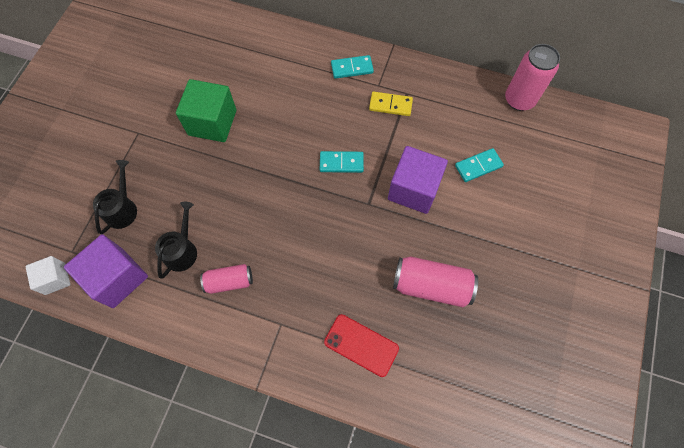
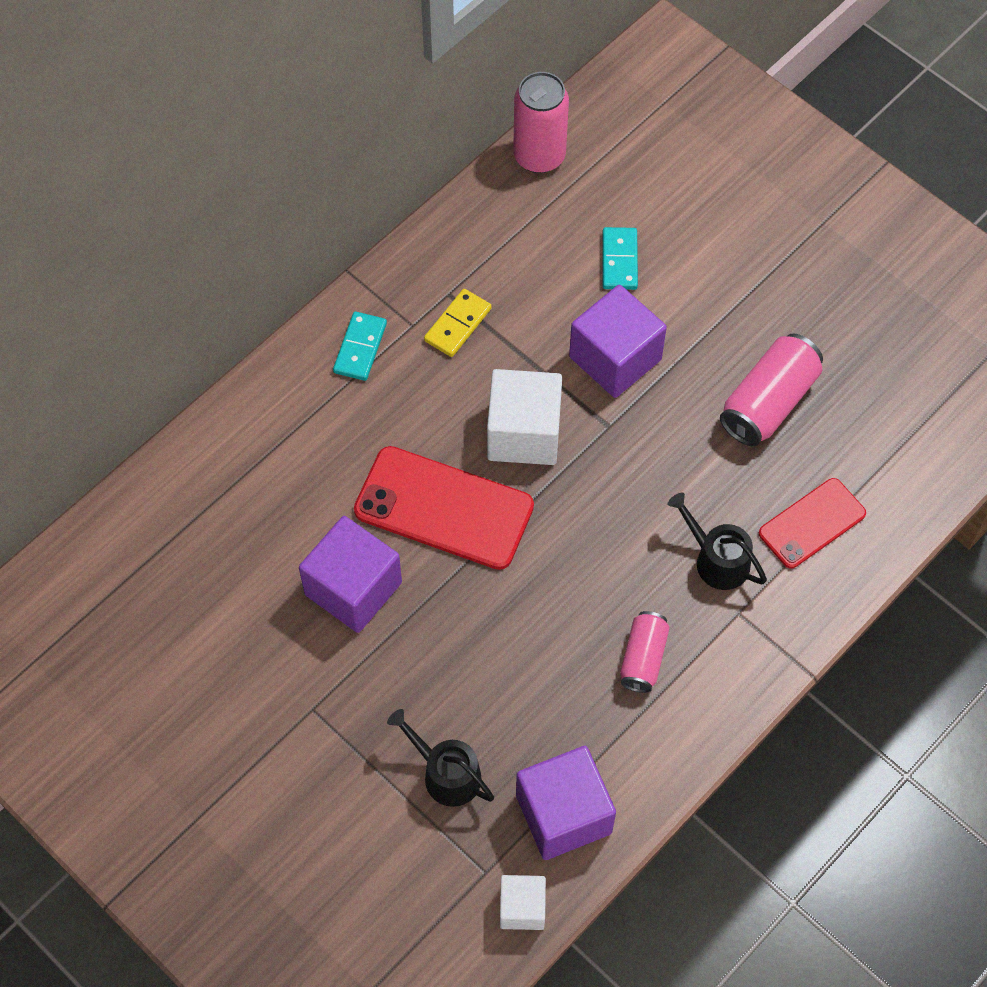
camera: 65 degrees left, 5 degrees down
black watering can [155,202,197,279] -> black watering can moved to [667,492,767,590]
green cube [176,79,236,142] -> purple cube [299,516,402,633]
turquoise domino [320,151,364,173] -> white cube [487,369,562,465]
none -> red phone [354,446,534,570]

